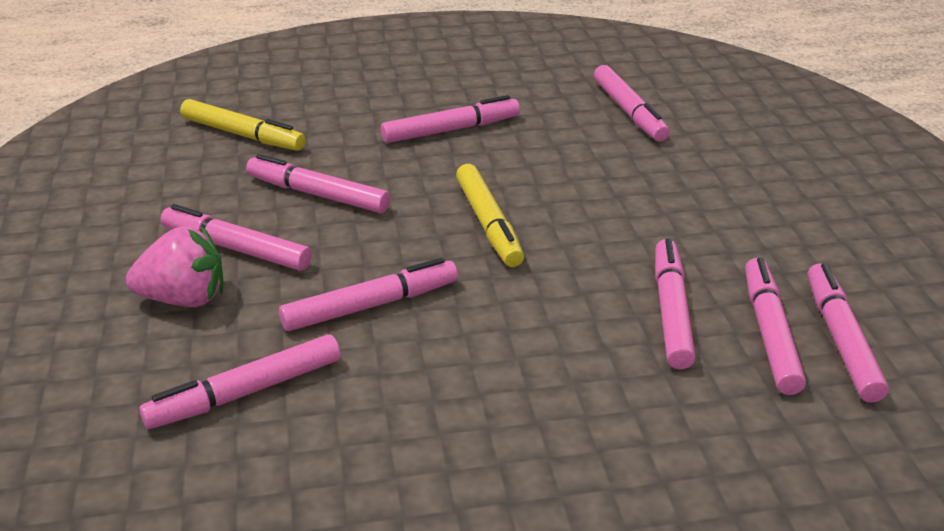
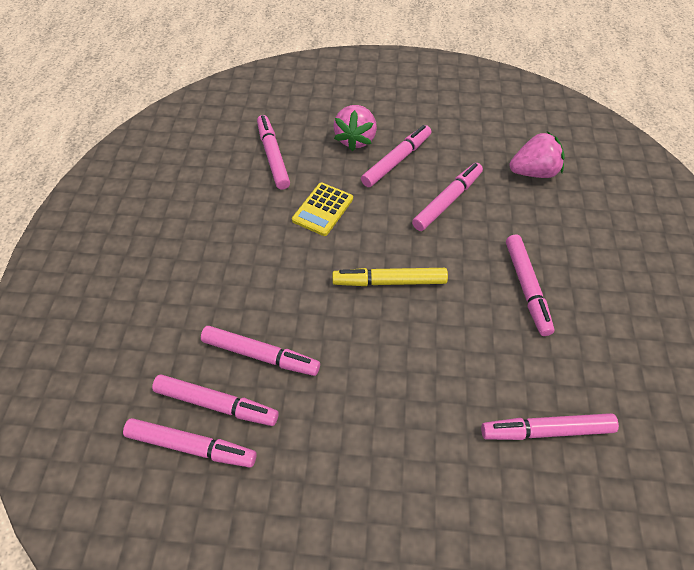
camera: 105 degrees right, 20 degrees up
yellow marker [180,99,305,151] -> pink strawberry [509,131,565,178]
pink marker [279,258,458,331] -> yellow calculator [292,183,353,236]

